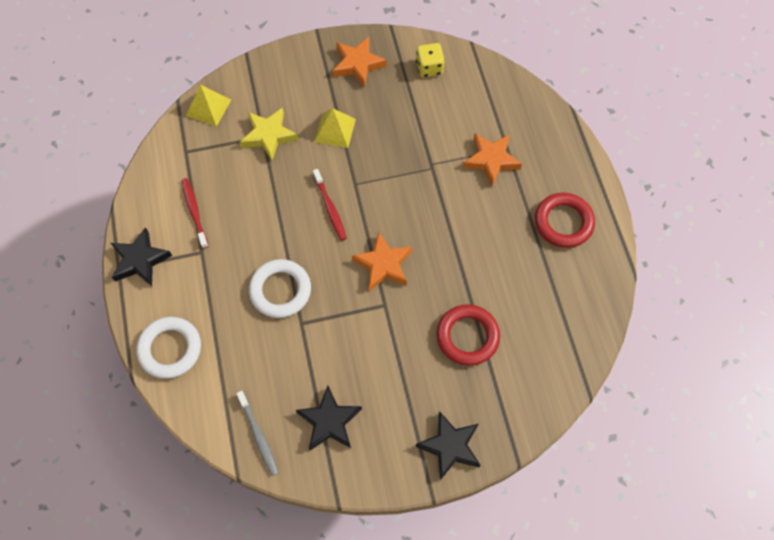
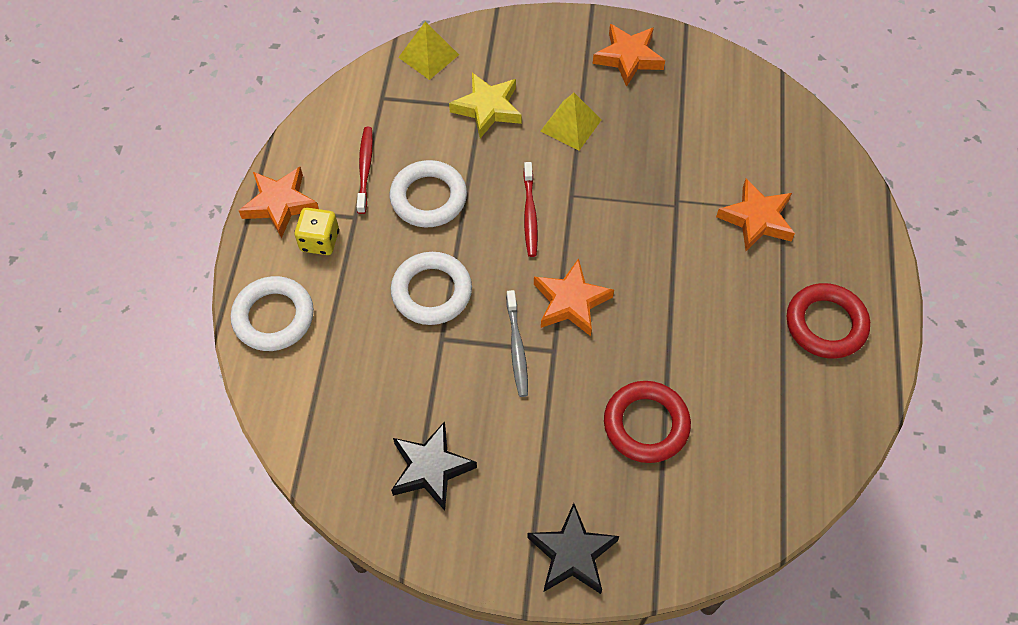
camera: 20 degrees right, 5 degrees down
black star [111,227,172,286] -> orange star [239,167,319,238]
grey toothbrush [236,391,279,476] -> grey toothbrush moved to [506,290,528,397]
yellow dice [416,43,445,78] -> yellow dice moved to [295,208,339,255]
none -> white ring [390,160,467,227]

